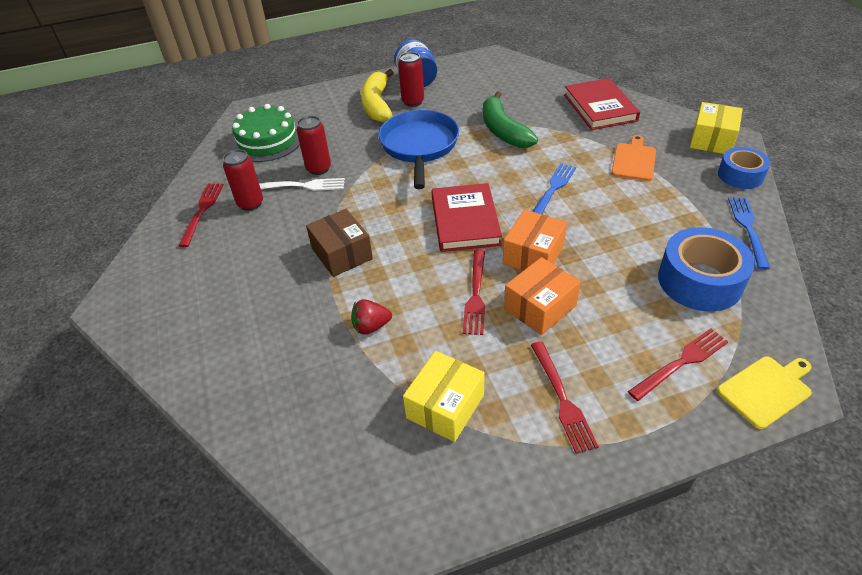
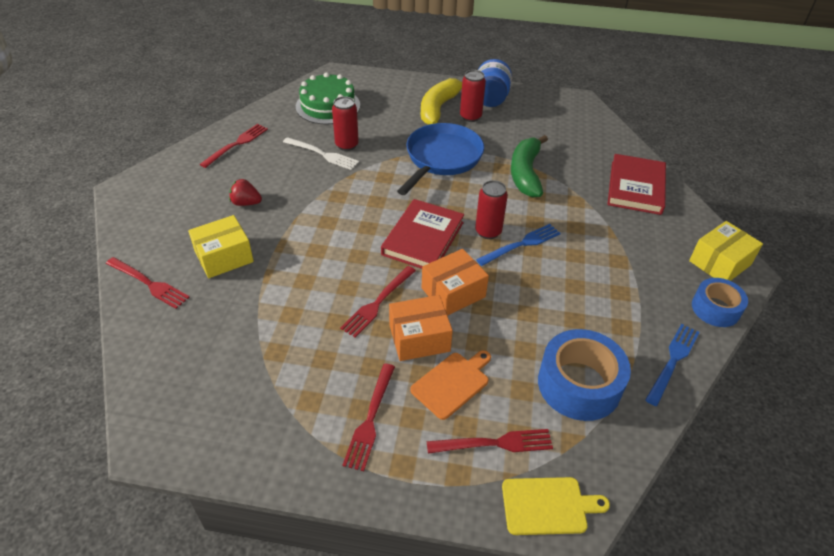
camera: 25 degrees right, 0 degrees up
red can [223,150,263,211] -> red can moved to [475,180,508,239]
brown box [306,209,373,277] -> none
red strawberry [351,299,392,335] -> red strawberry moved to [229,179,262,206]
yellow box [403,351,485,442] -> yellow box moved to [188,215,254,278]
orange cutting board [611,135,656,181] -> orange cutting board moved to [410,350,491,420]
none -> red fork [106,257,190,309]

